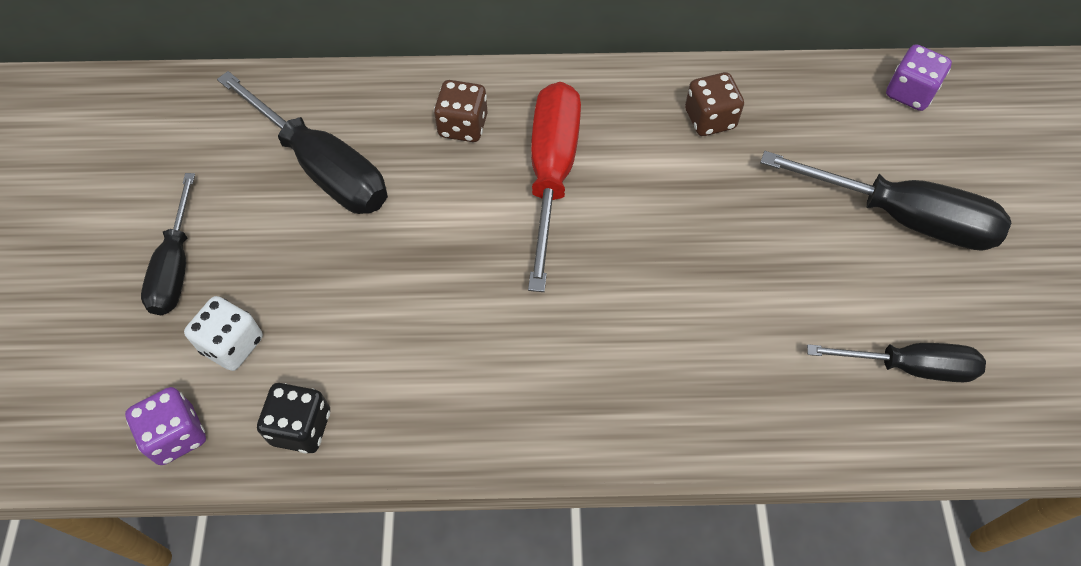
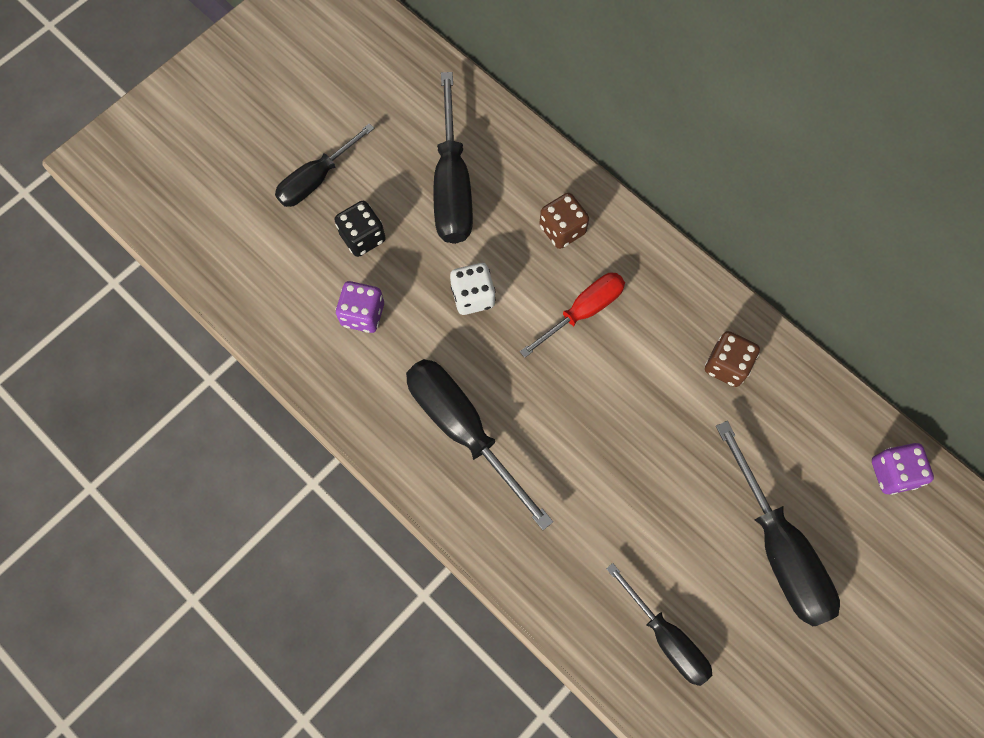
camera: 45 degrees right, 10 degrees up
purple dice [125,387,206,465] -> purple dice moved to [336,281,384,333]
white dice [184,296,263,371] -> white dice moved to [450,263,496,315]
black dice [257,383,330,453] -> black dice moved to [335,201,386,257]
red screwdriver [528,82,581,292] -> red screwdriver [520,272,625,358], size x0.65
none -> black screwdriver [406,359,553,530]

